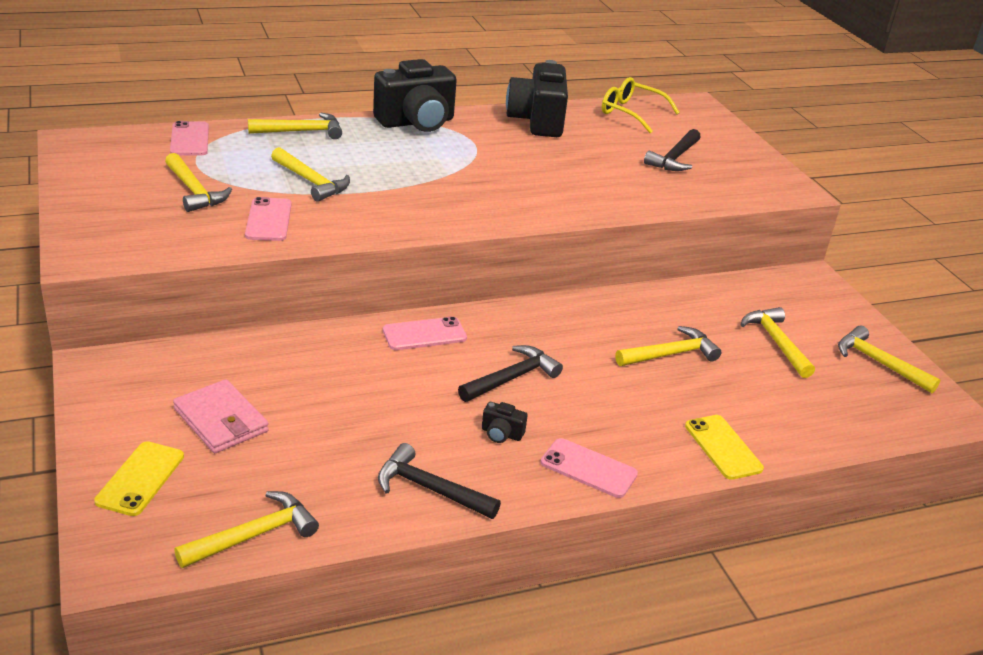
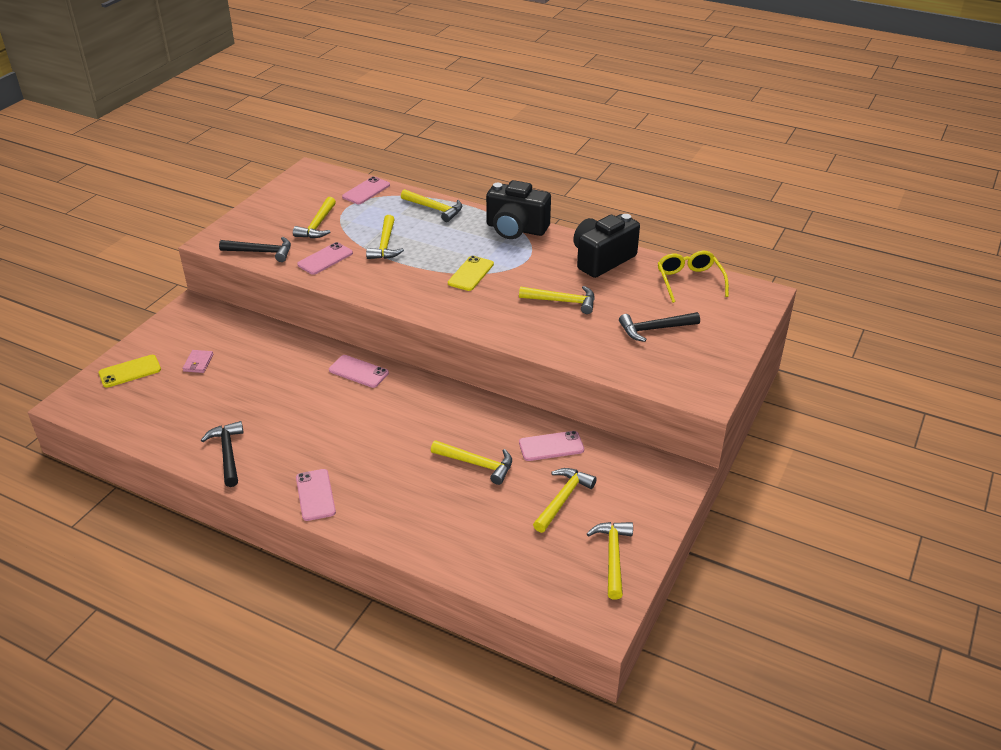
camera: 50 degrees right, 5 degrees up
pink wallet [173,379,269,453] -> pink wallet [182,350,213,373], size x0.57
yellow hammer [174,491,319,568] -> yellow hammer moved to [519,286,595,314]
black hammer [458,345,563,402] -> black hammer moved to [219,237,291,262]
black camera [482,402,528,443] -> none
yellow phone [685,415,764,480] -> yellow phone moved to [448,256,494,291]
none -> pink phone [519,431,584,461]

